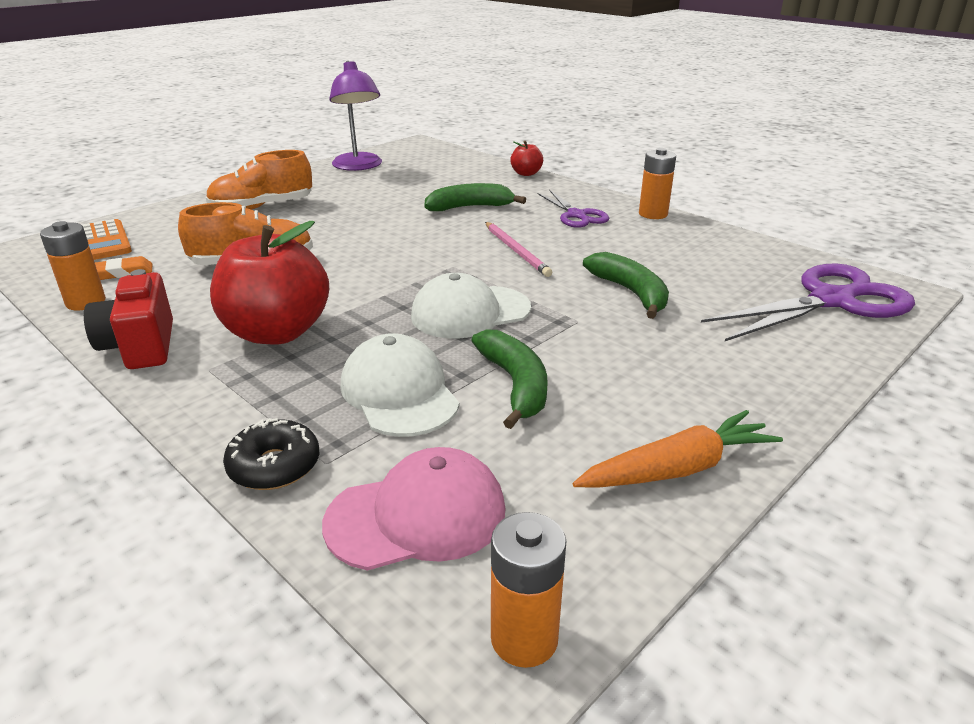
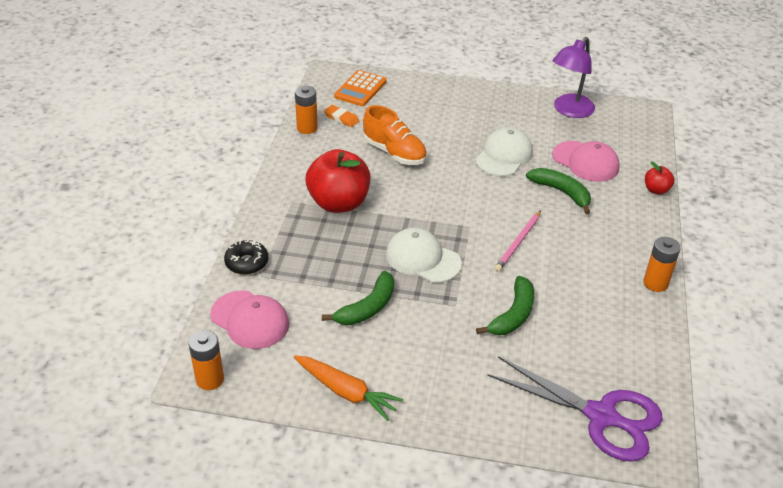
camera: 55 degrees right, 10 degrees up
red camera [84,269,173,369] -> none
orange shoe [206,150,312,210] -> none
white cap [340,333,460,437] -> white cap moved to [475,127,533,176]
purple scissors [537,190,609,228] -> none
none -> pink cap [552,141,620,182]

